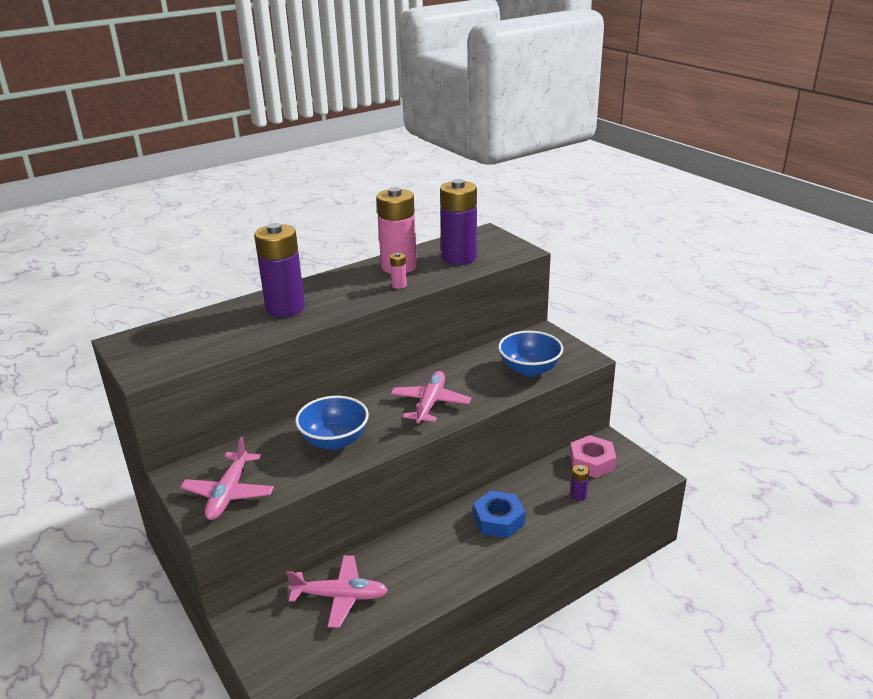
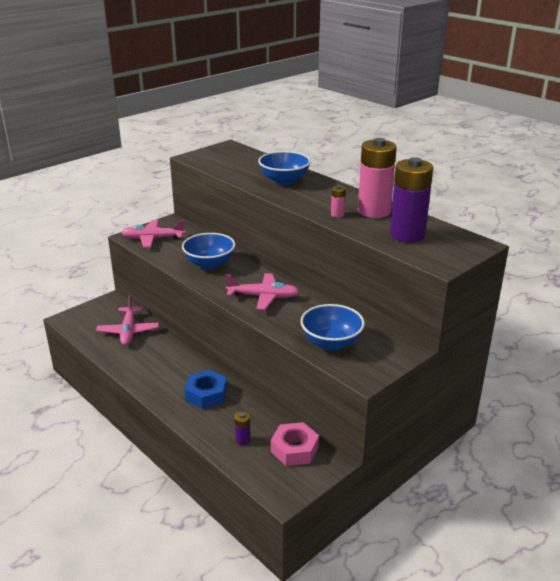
camera: 80 degrees right, 0 degrees up
purple battery [254,223,305,317] -> blue bowl [258,151,311,185]

